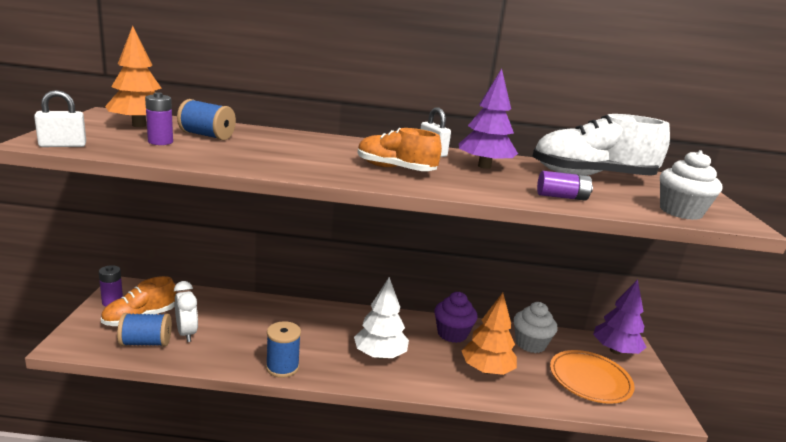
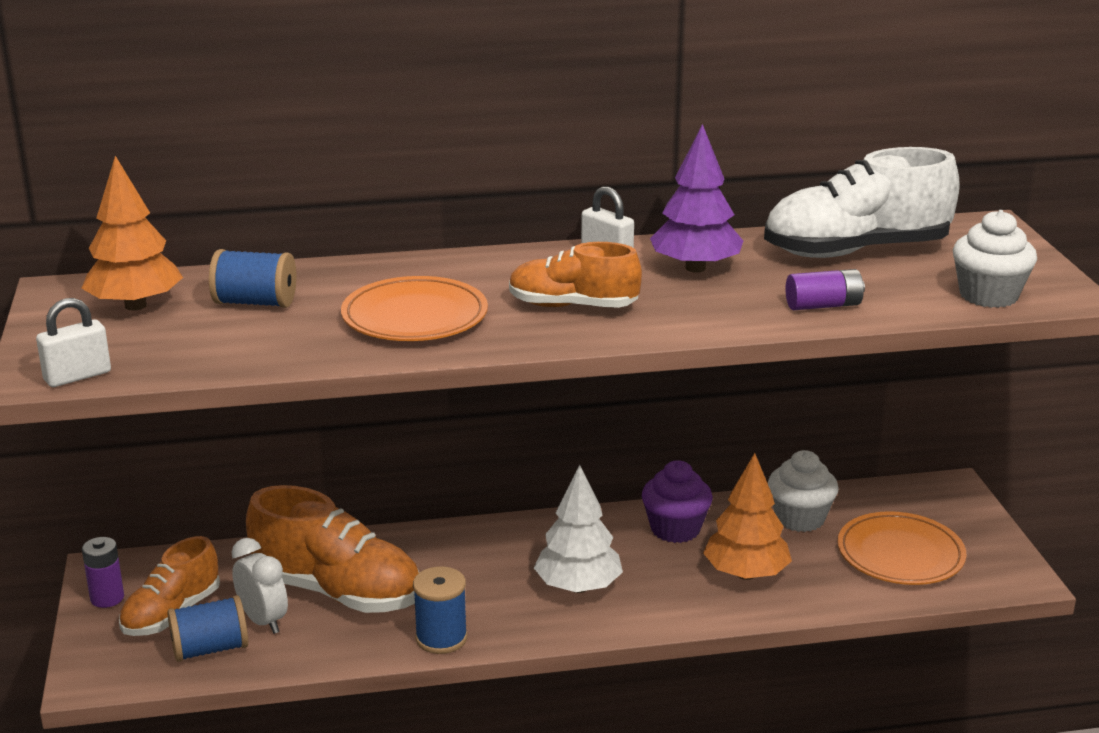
camera: 10 degrees left, 5 degrees up
purple battery [145,92,173,145] -> none
purple tree [593,279,647,354] -> none
none -> orange shoe [246,485,419,613]
none -> orange plate [341,276,488,341]

